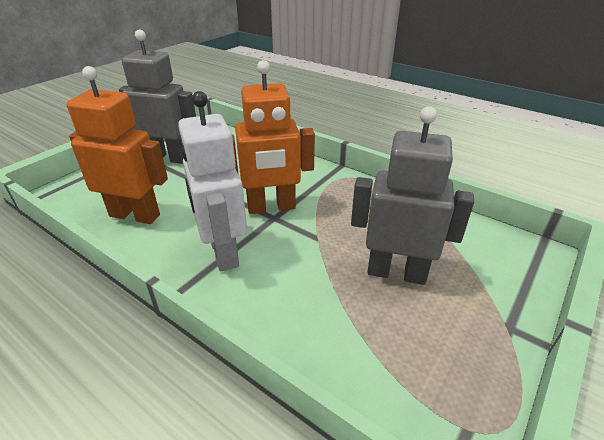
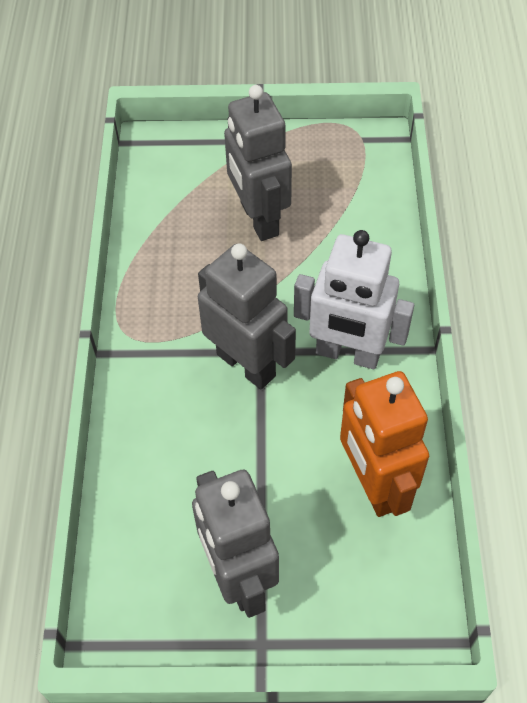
camera: 125 degrees left, 20 degrees up
white robot [178,91,247,271] -> white robot turned 75 degrees clockwise [294,230,414,369]
orange robot [232,60,315,214] -> grey robot [198,244,296,389]

